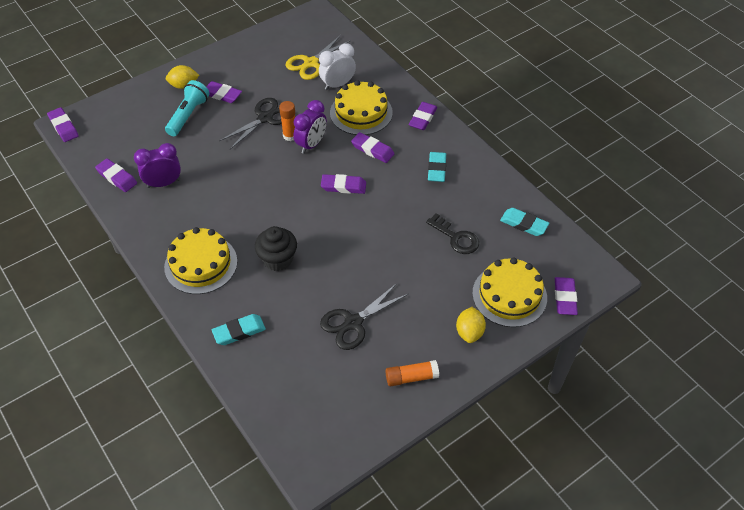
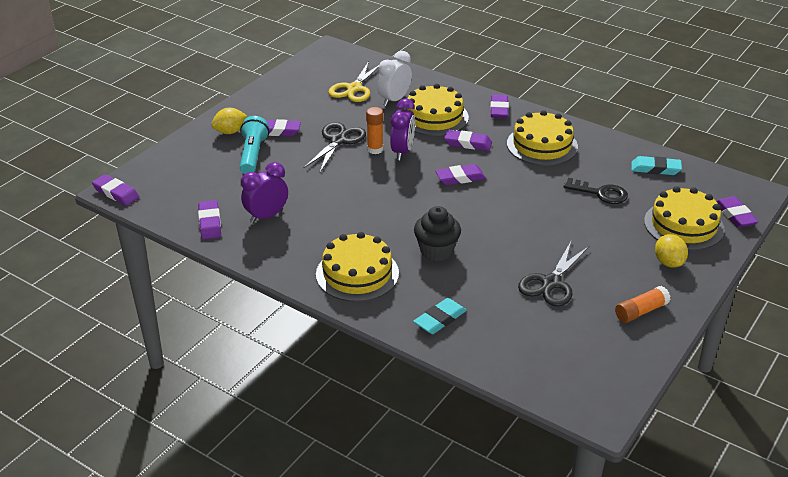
camera: 20 degrees left, 15 degrees down
purple eraser [95,159,137,192] -> purple eraser turned 60 degrees clockwise [198,200,221,239]
turquoise eraser [428,152,446,182] -> yellow cake [507,110,578,166]

